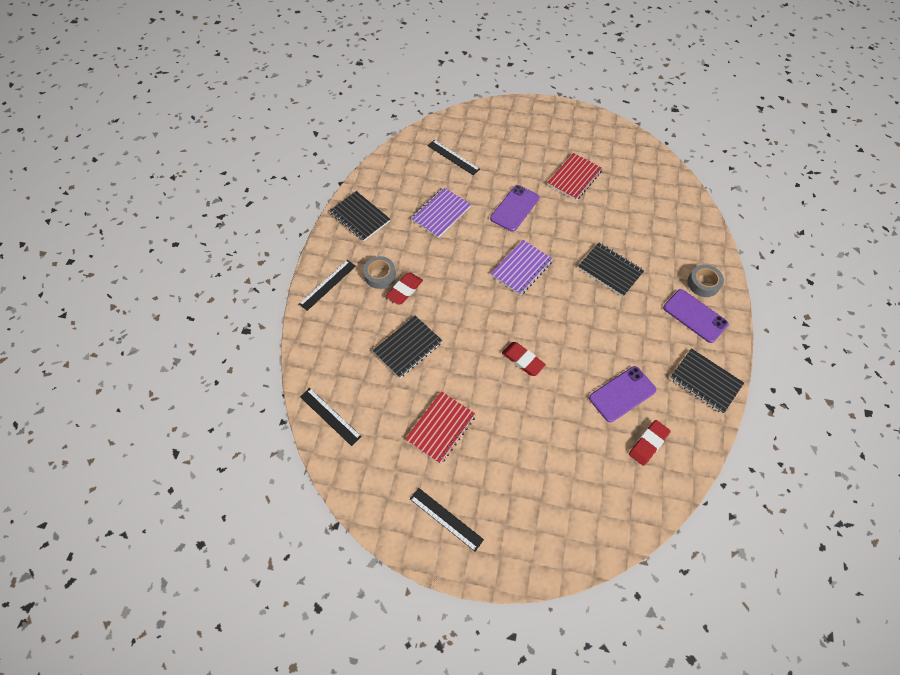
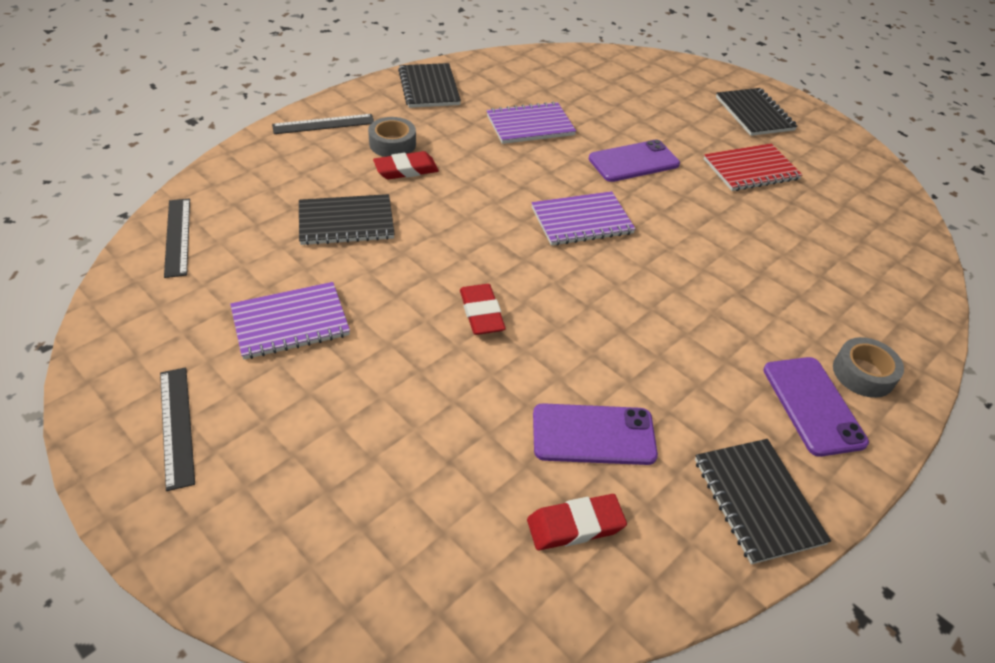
camera: 30 degrees right, 15 degrees down
red notebook [405,391,476,464] -> purple notebook [230,282,350,359]
black ruler [427,140,480,175] -> none
black notebook [578,243,644,297] -> black notebook moved to [716,88,798,136]

